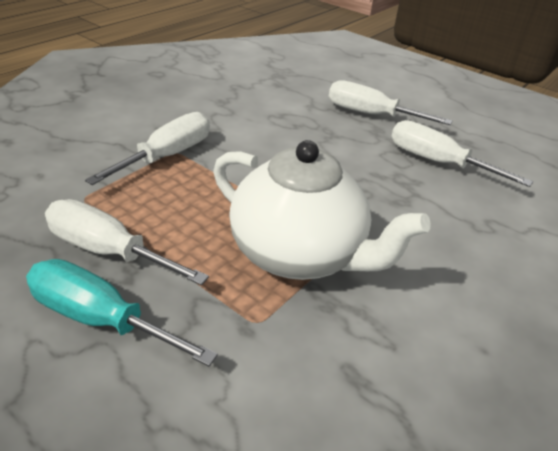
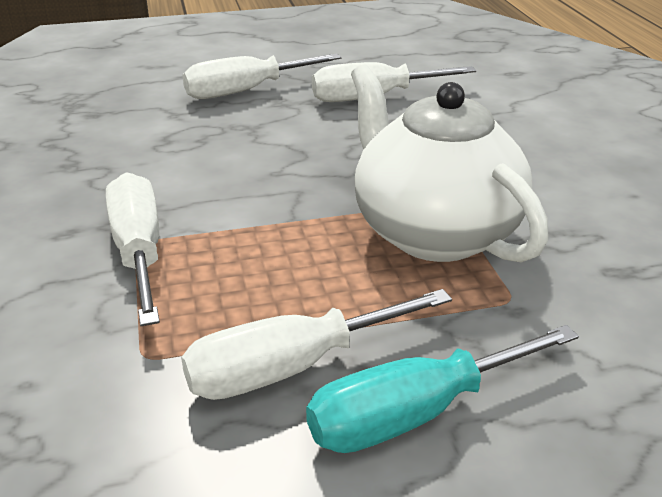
camera: 50 degrees left, 5 degrees down
white teapot [213,140,431,280] -> white teapot turned 105 degrees counterclockwise [351,64,549,263]

